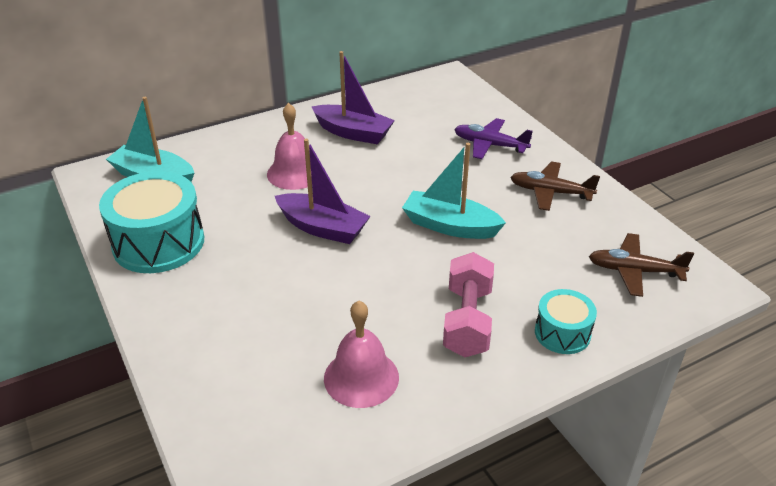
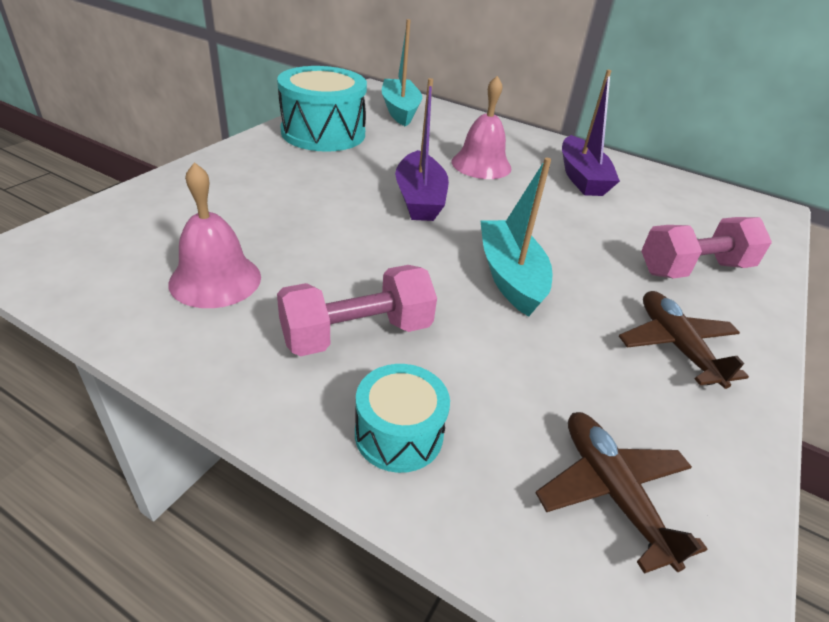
camera: 55 degrees right, 0 degrees up
purple plane [454,118,533,159] -> pink dumbbell [641,217,772,279]

